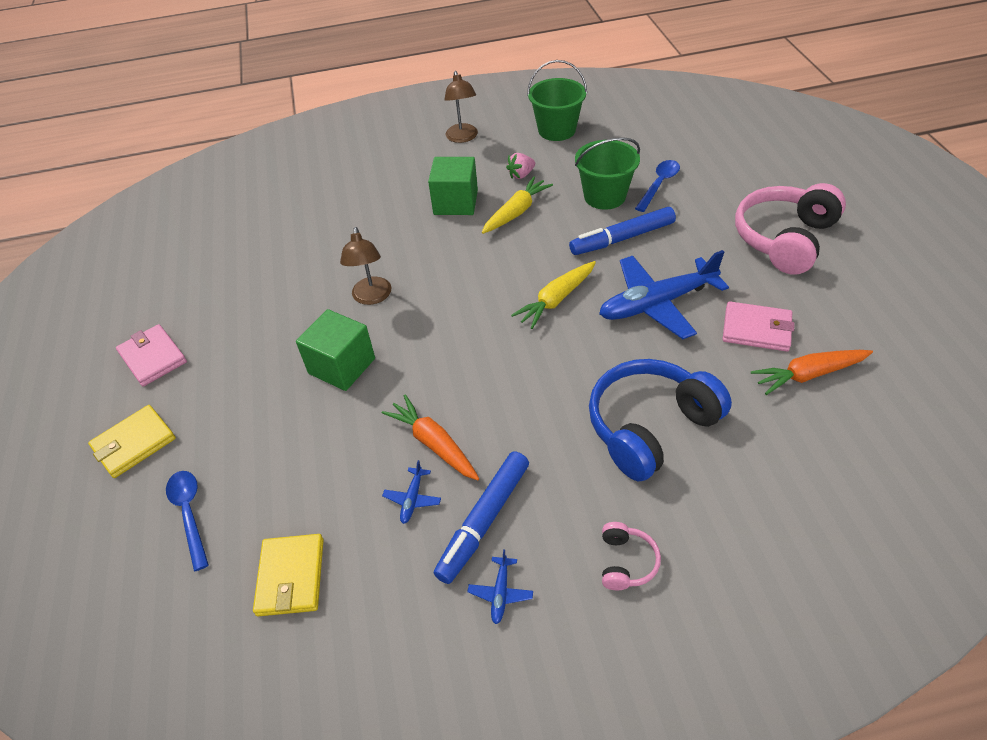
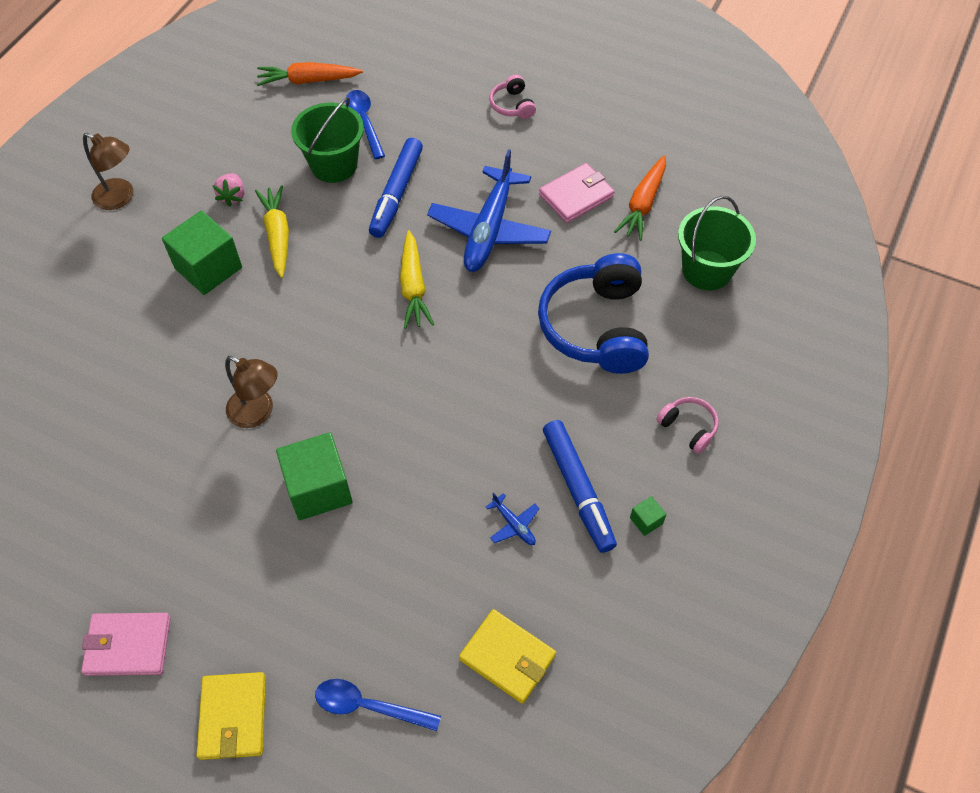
camera: 55 degrees left, 10 degrees up
orange carrot [382,395,479,480] -> orange carrot moved to [257,62,363,86]
blue plane [468,549,533,624] -> green cube [630,496,667,536]
green bucket [527,60,587,141] -> green bucket moved to [678,196,756,290]
pink headphones [735,183,846,275] -> pink headphones [489,75,536,119], size x0.45

